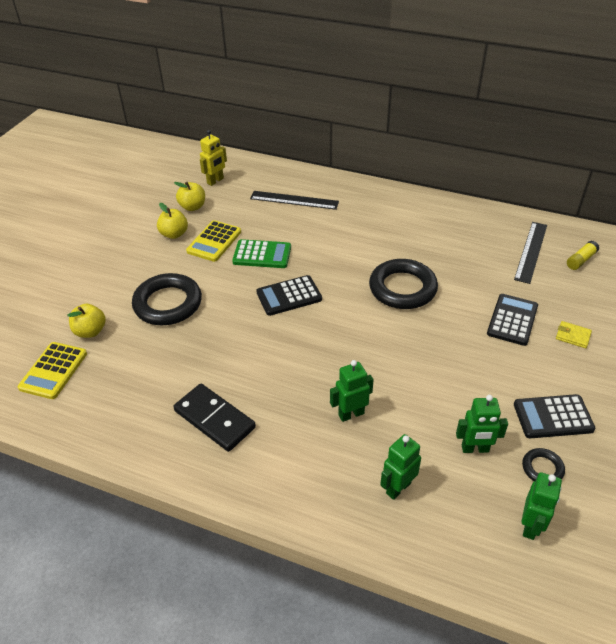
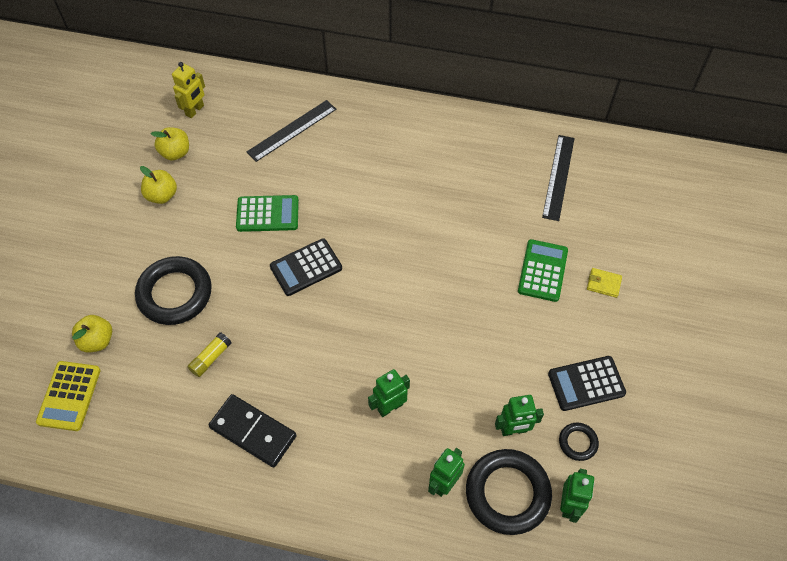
camera: 10 degrees left, 15 degrees up
yellow calculator [186,220,241,262] -> none
black ruler [250,191,339,210] -> black ruler turned 45 degrees counterclockwise [247,100,336,162]
black ring [369,259,438,309] -> black ring moved to [466,449,552,535]
black calculator [487,294,538,346] -> green calculator [518,239,568,302]
yellow glue stick [567,241,599,270] -> yellow glue stick moved to [187,333,232,377]

